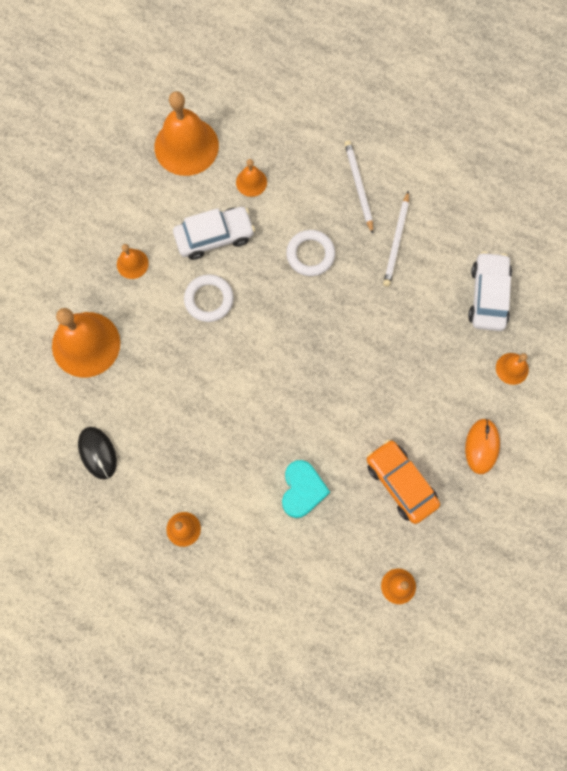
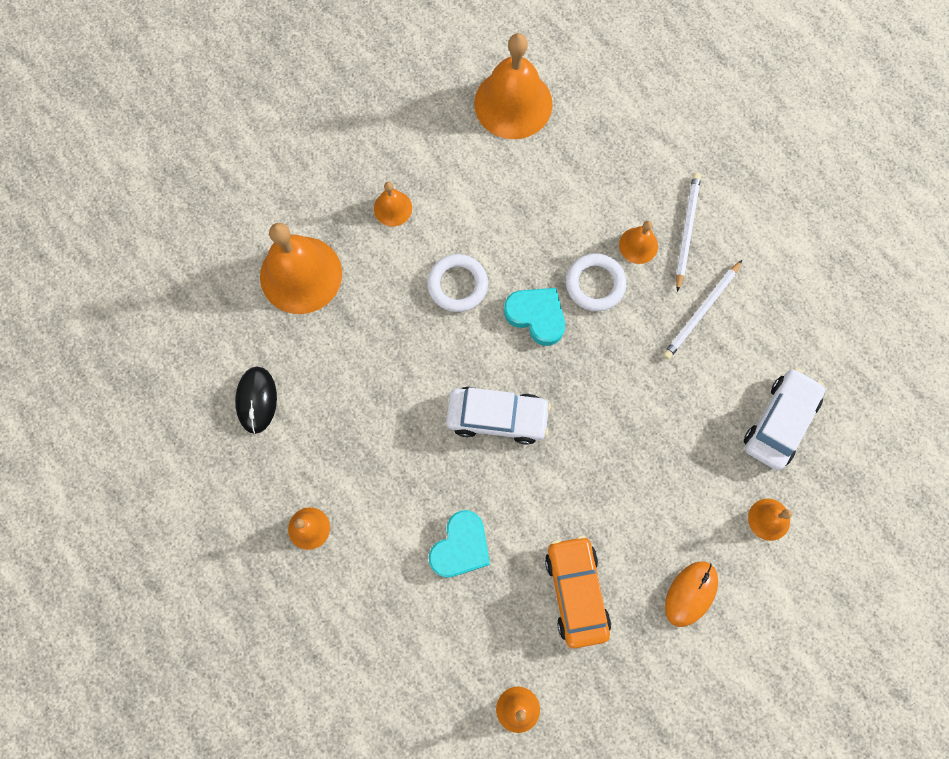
camera: 25 degrees right, 0 degrees up
white car [173,207,255,260] -> white car moved to [446,387,551,445]
orange bell [236,159,267,197] -> orange bell moved to [619,221,658,264]
none -> turquoise heart [504,288,565,346]

